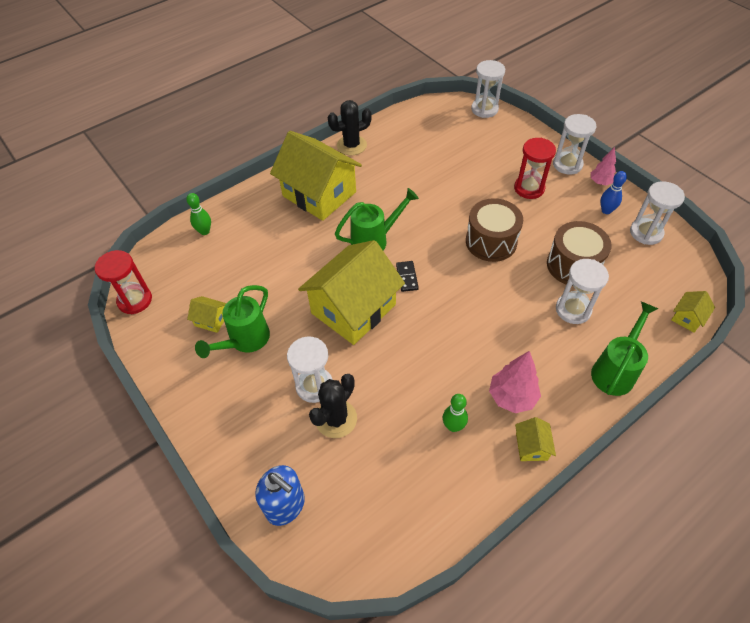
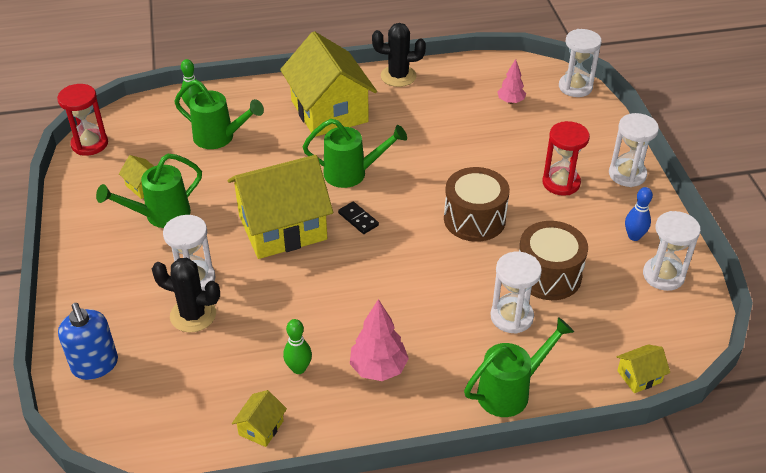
camera: 25 degrees right, 10 degrees down
black cactus [309,374,357,438] -> black cactus turned 45 degrees clockwise [152,258,220,332]
black domino [396,261,419,292] -> black domino turned 60 degrees counterclockwise [338,202,379,234]
yellow house [515,417,556,461] -> yellow house moved to [232,390,287,447]
pink tree [591,147,616,185] -> pink tree moved to [498,59,526,104]
none -> green watering can [174,79,264,149]

